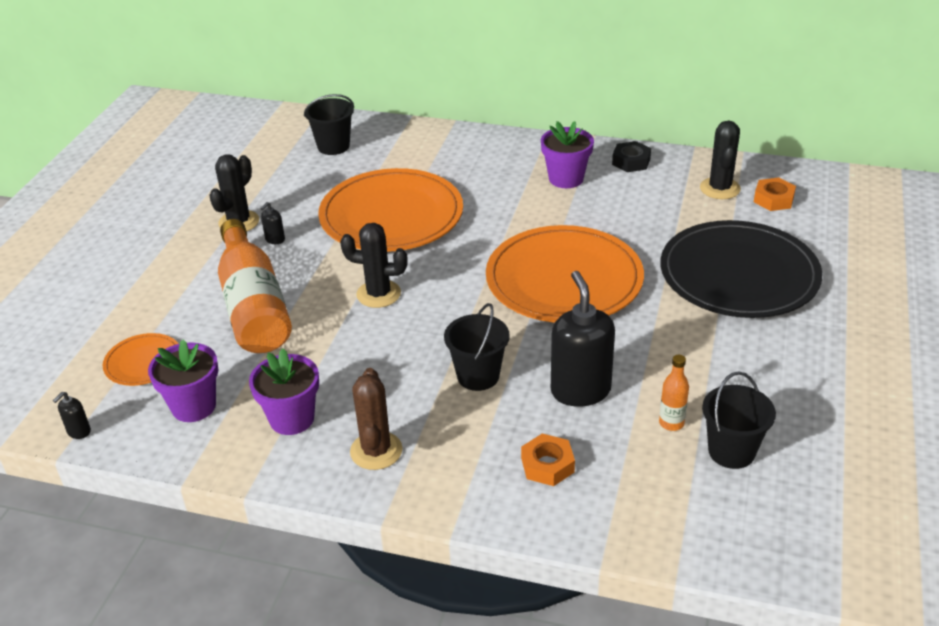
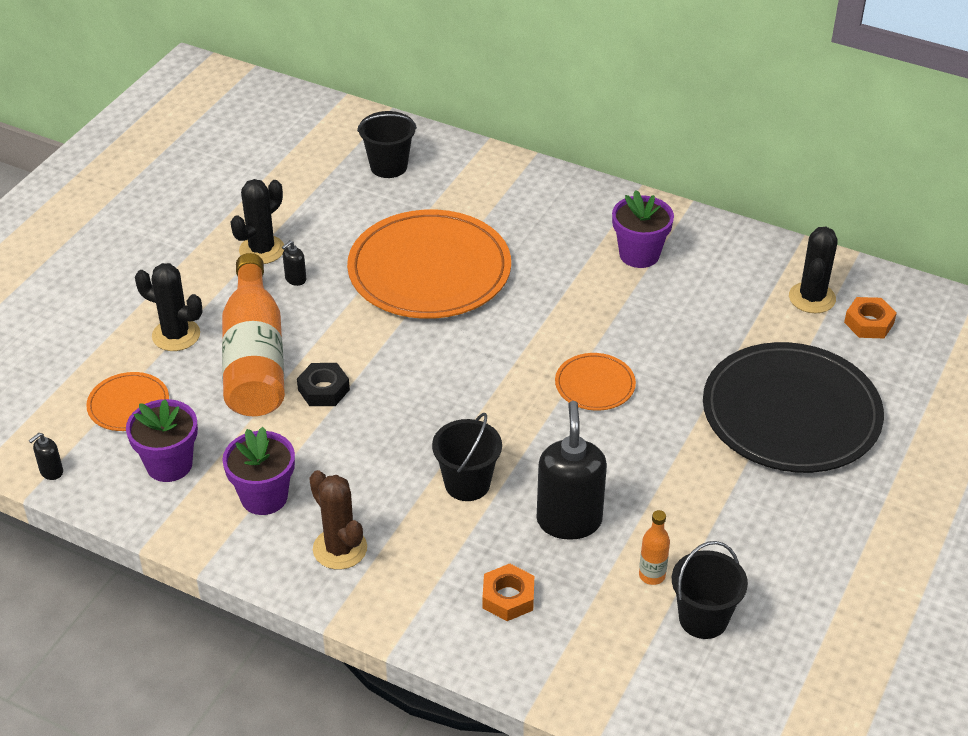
camera: 10 degrees right, 5 degrees up
black cactus [340,223,408,308] -> black cactus moved to [135,263,202,351]
brown cactus [350,368,403,470] -> brown cactus turned 45 degrees counterclockwise [309,470,367,570]
orange plate [486,225,644,323] -> orange plate [555,353,636,411], size x0.46
black nut [612,141,651,172] -> black nut moved to [297,363,350,406]

